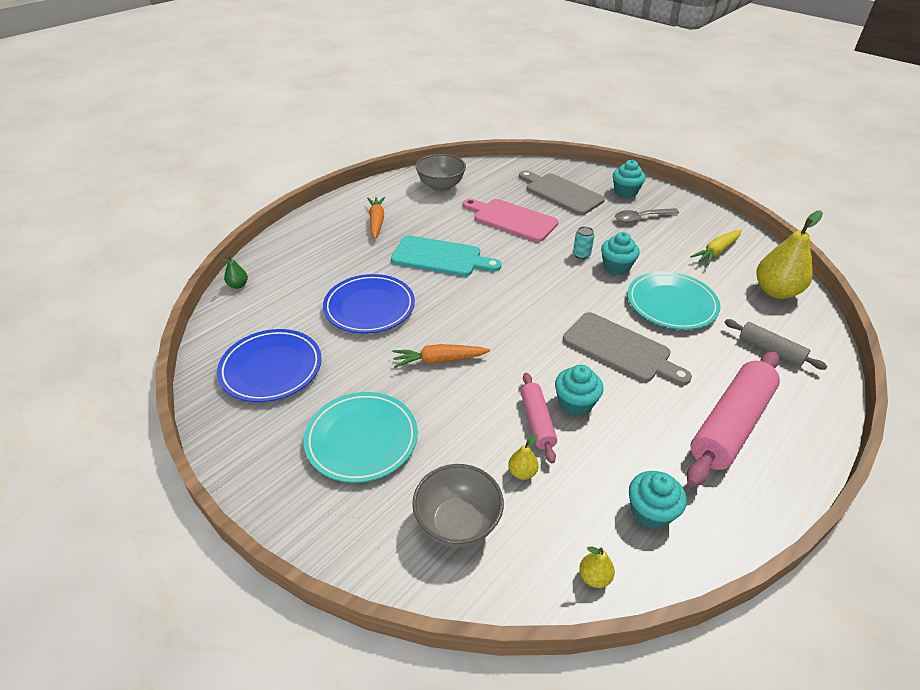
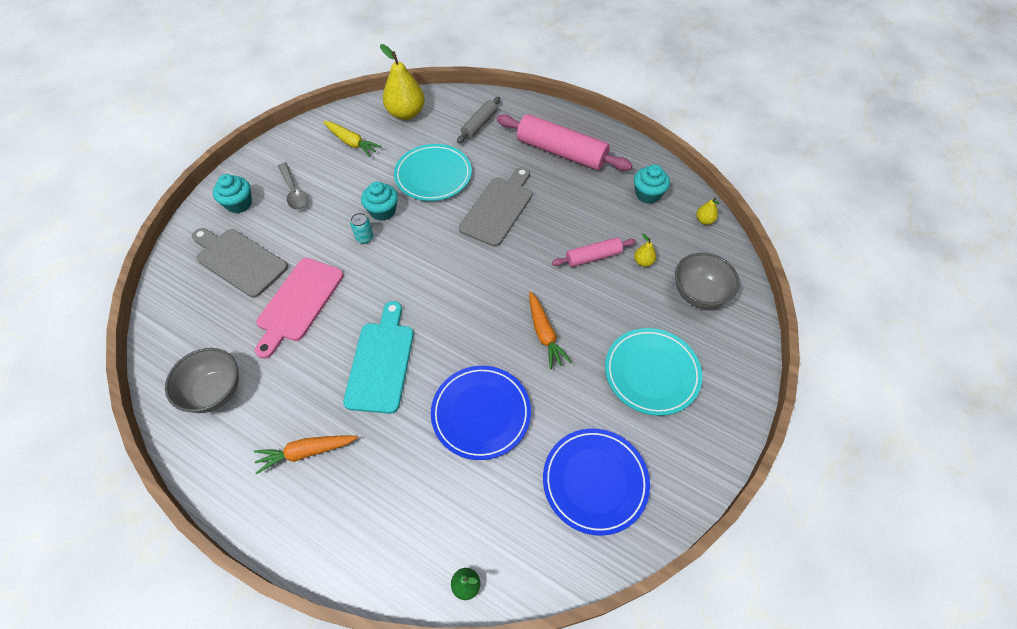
camera: 100 degrees left, 15 degrees up
grey cutting board [519,171,605,215] -> grey cutting board turned 90 degrees clockwise [192,228,288,298]
turquoise cupcake [555,365,604,416] -> none

